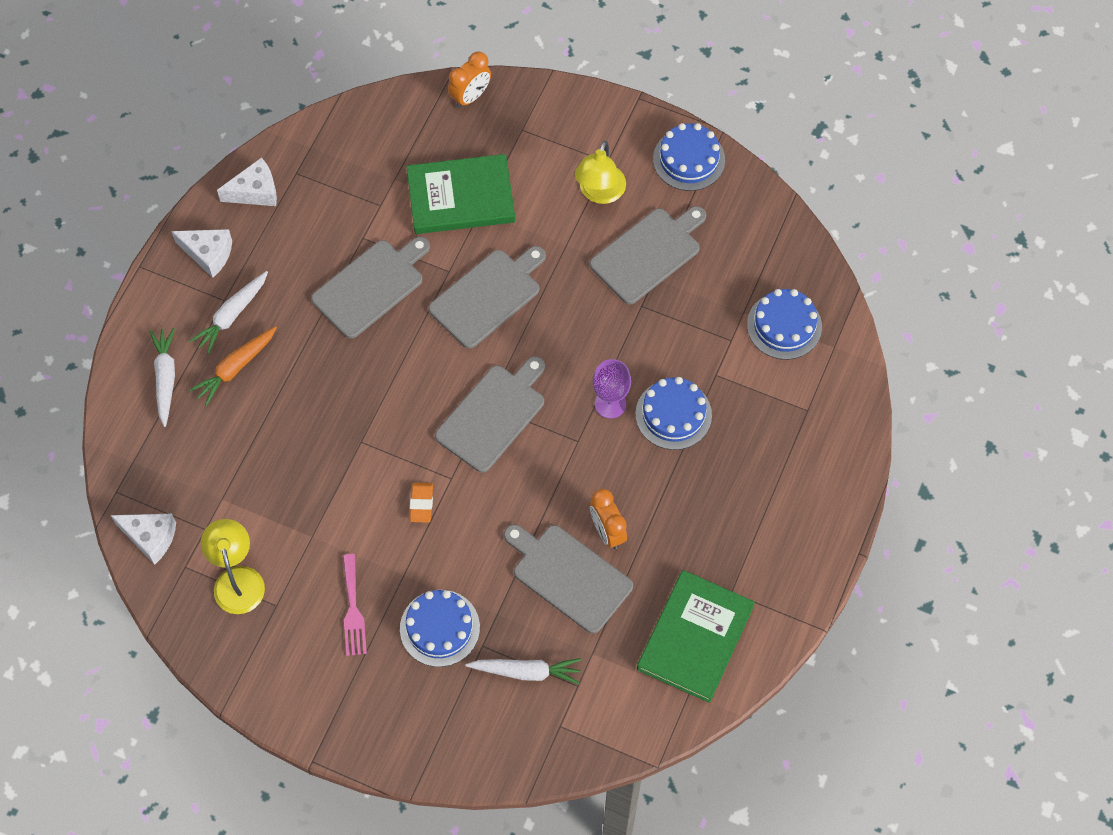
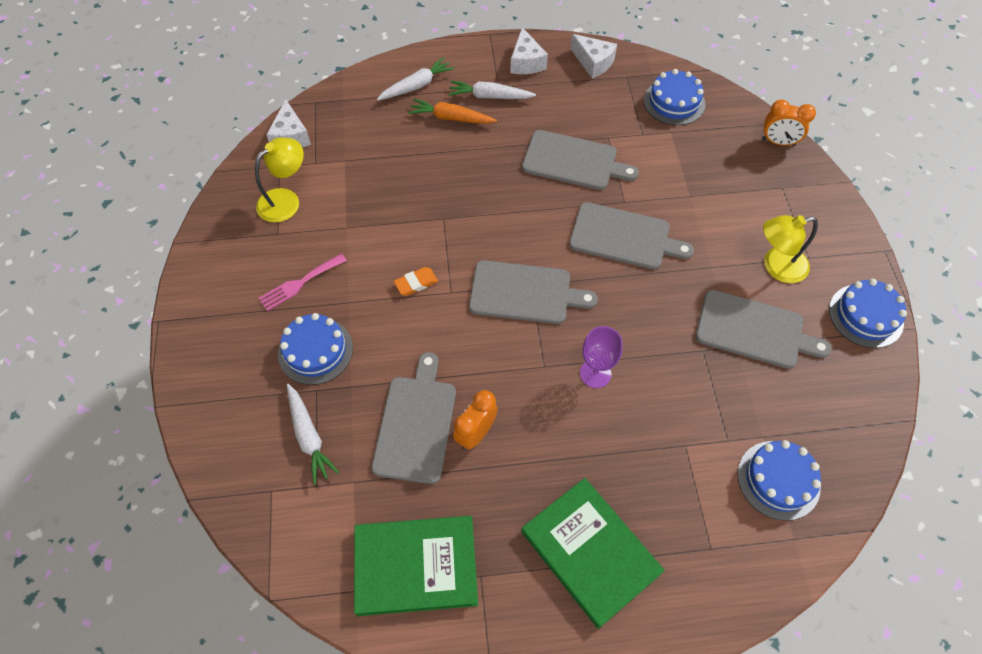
camera: 60 degrees right, 5 degrees down
green book [406,154,515,234] -> green book moved to [521,478,665,629]
blue cake [635,377,712,450] -> blue cake moved to [643,69,705,125]

